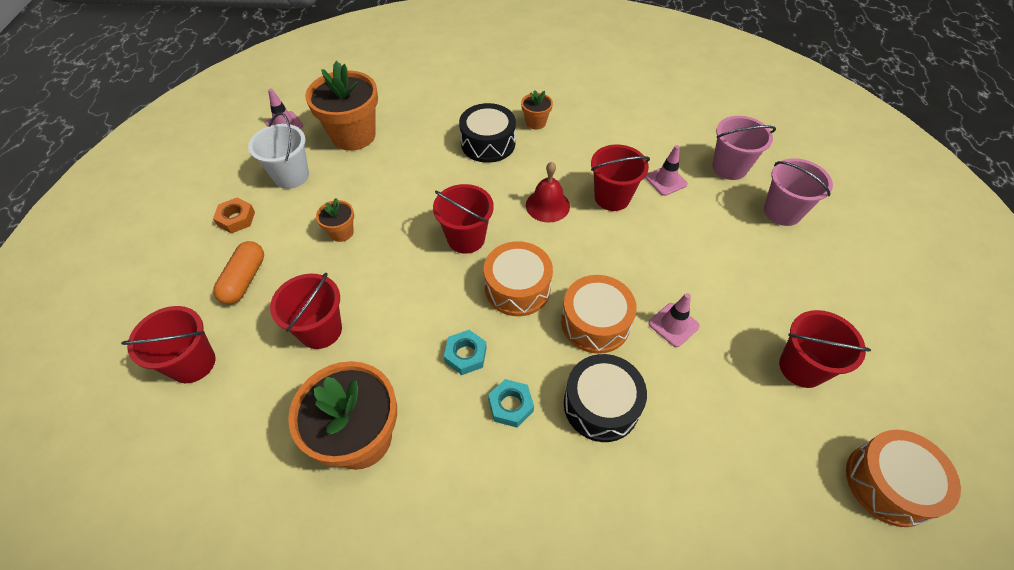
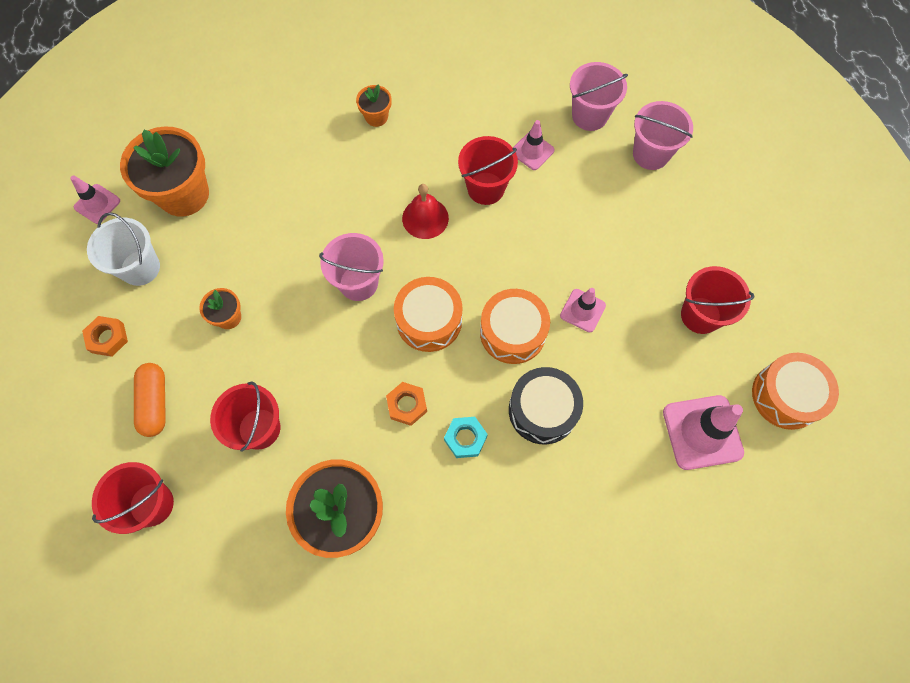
camera: 20 degrees left, 15 degrees up
red bucket [433,184,494,254] -> pink bucket [319,233,384,301]
turquoise nut [444,330,487,375] -> orange nut [386,382,427,426]
black drum [459,103,516,163] -> none
none -> pink traffic cone [663,395,744,470]

